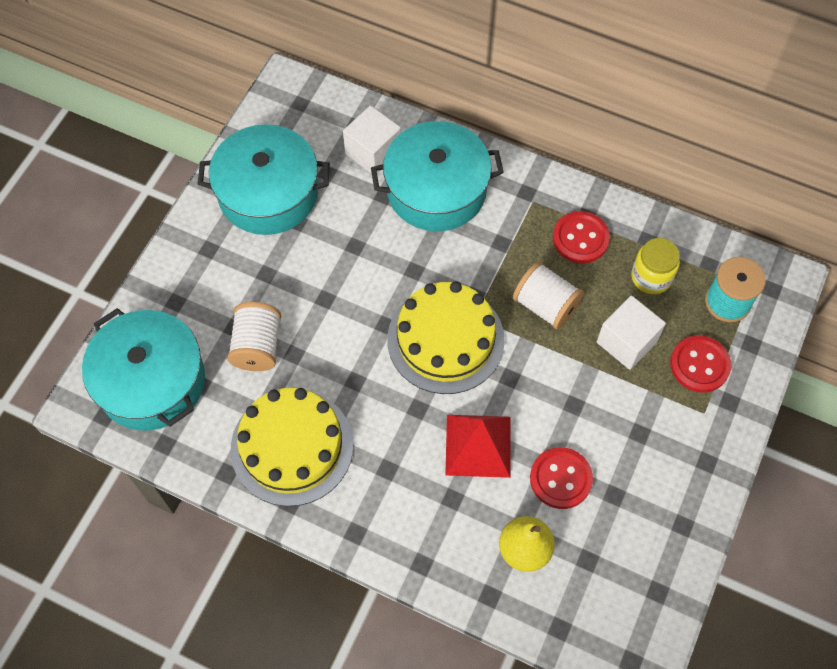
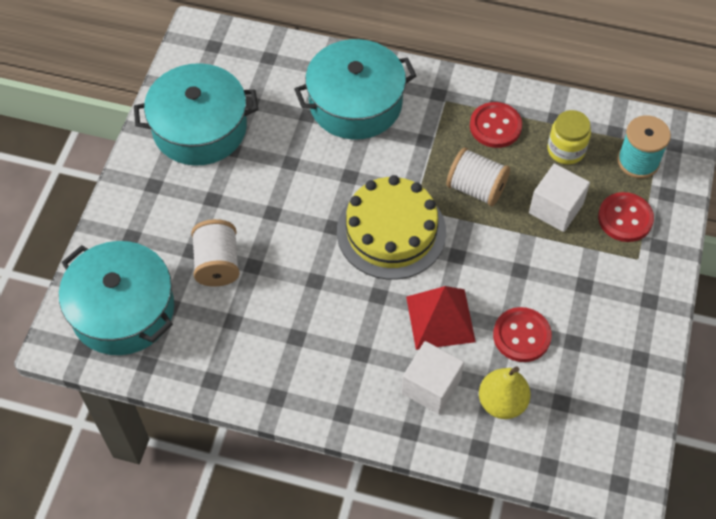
camera: 10 degrees left, 5 degrees down
yellow cake [231,388,353,506] -> none
white cube [343,105,401,174] -> white cube moved to [401,341,464,414]

